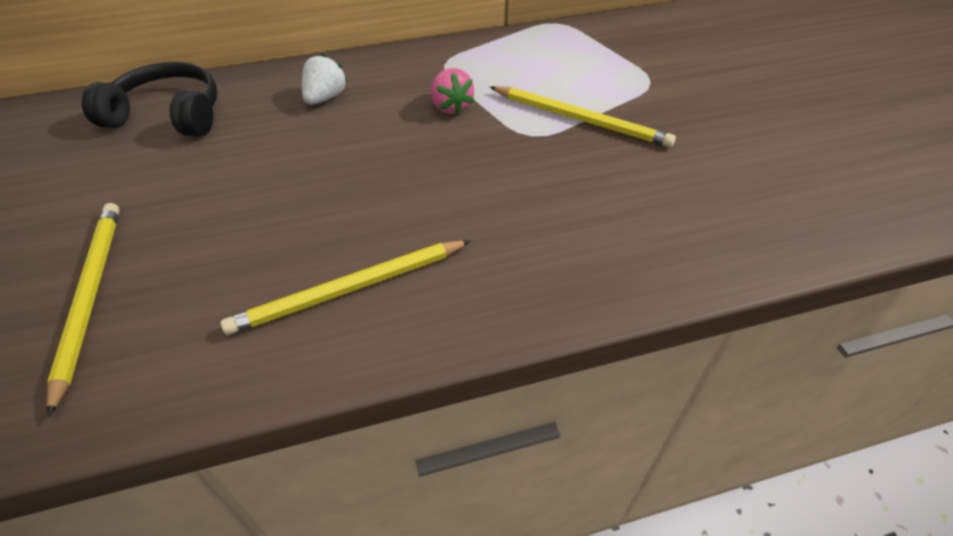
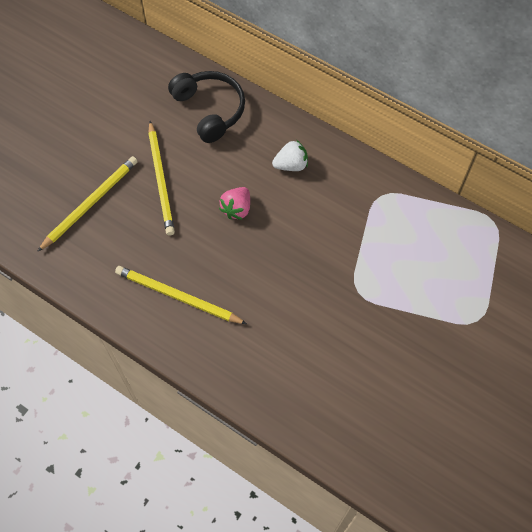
camera: 50 degrees right, 15 degrees up
pink strawberry [431,68,475,115] -> pink strawberry moved to [219,187,250,220]
yellow pencil [490,86,676,148] -> yellow pencil moved to [148,121,175,236]

